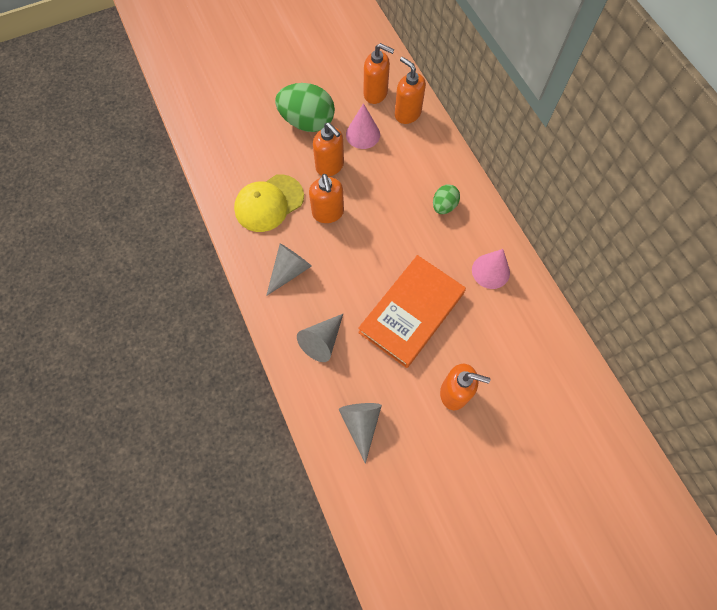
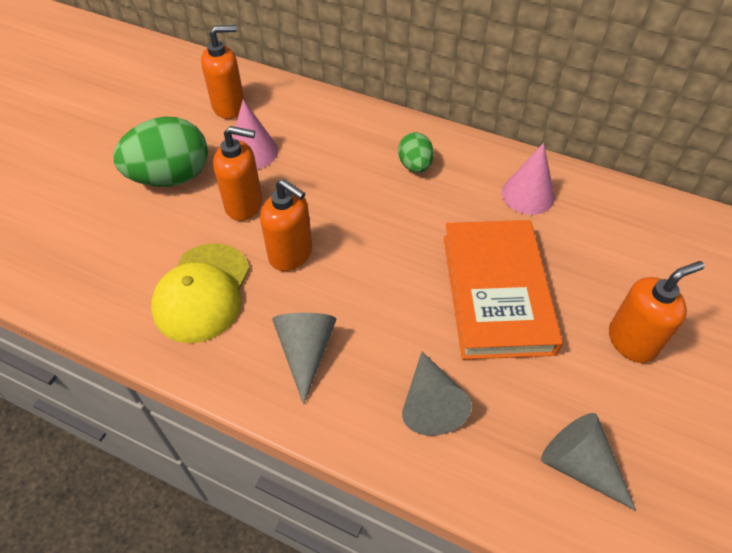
camera: 40 degrees left, 15 degrees down
orange soap dispenser [395,57,426,124] -> none

